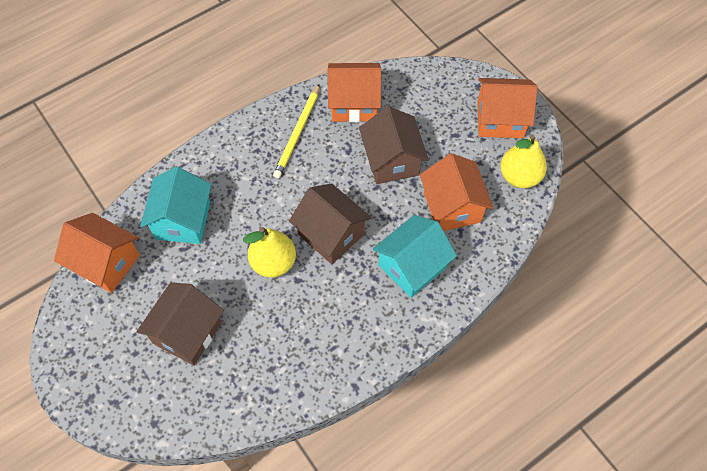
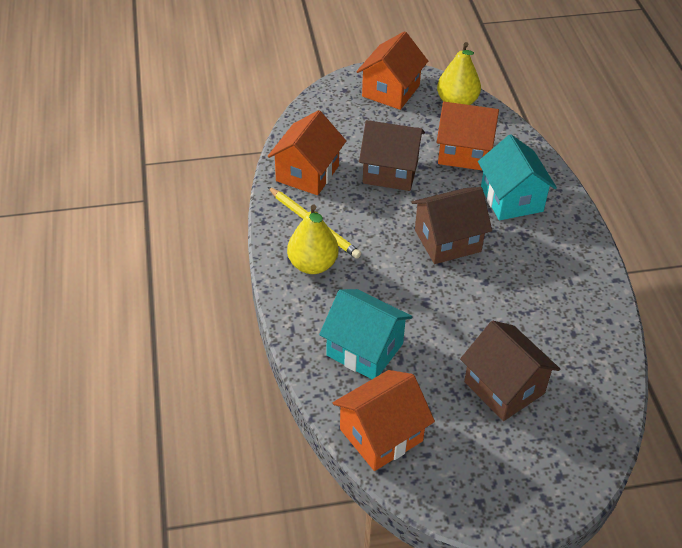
camera: 65 degrees left, 15 degrees down
yellow pear [243,227,296,278] -> yellow pear moved to [287,205,339,274]

